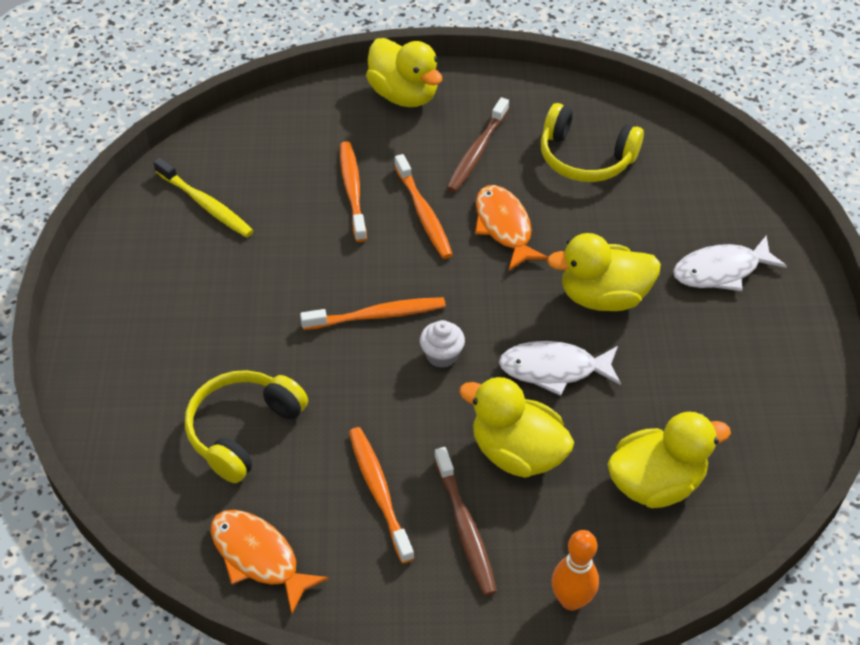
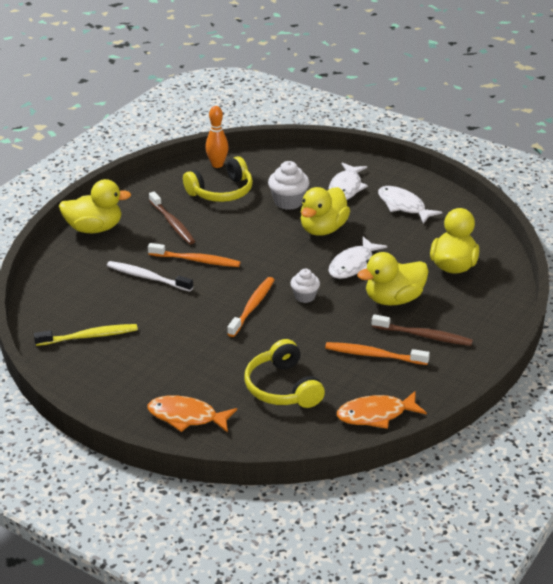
camera: 55 degrees left, 15 degrees down
orange toothbrush [340,141,367,242] -> white toothbrush [107,261,193,292]
orange fish [475,185,548,271] -> orange fish moved to [147,395,237,433]
orange bowling pin [552,530,599,611] -> orange bowling pin moved to [205,106,229,168]
none -> white cupcake [268,161,309,210]
none -> white fish [378,186,442,224]

